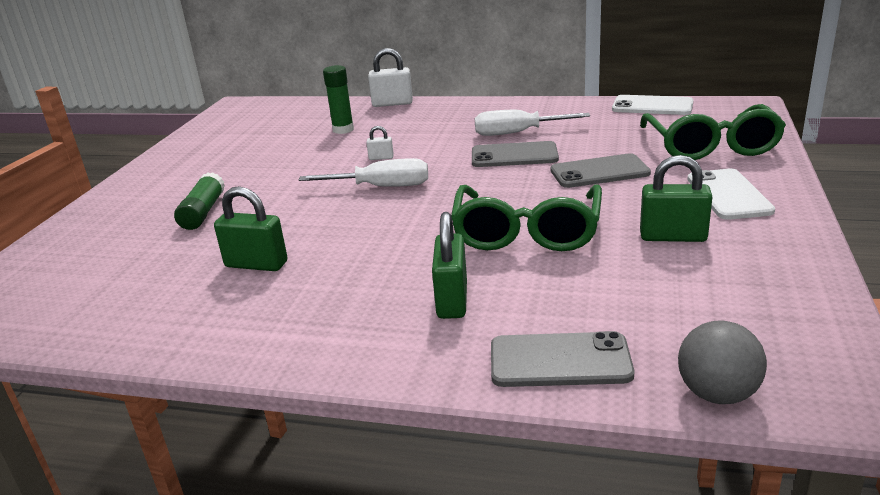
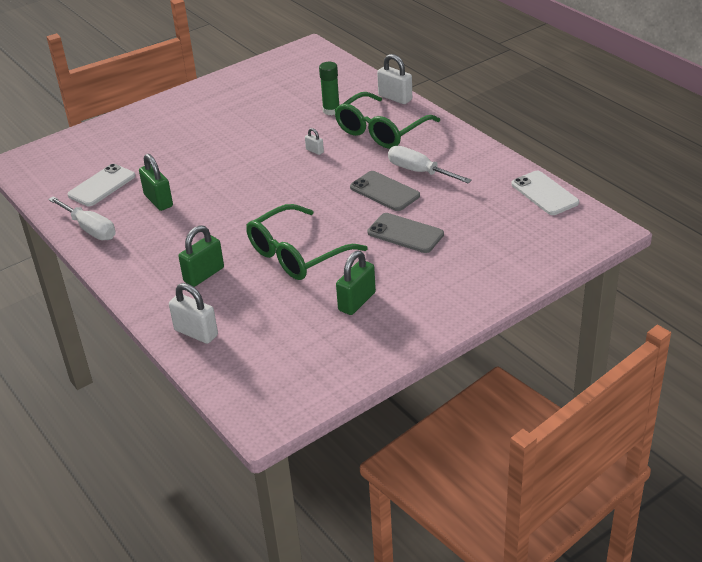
camera: 40 degrees right, 10 degrees up
green glue stick [174,172,225,230] -> none
white screwdriver [299,158,428,187] -> white screwdriver moved to [48,196,116,240]
grey phone [491,331,635,387] -> white padlock [169,283,218,344]
green glasses [640,104,786,160] -> green glasses moved to [335,92,440,149]
green padlock [640,155,712,242] -> green padlock turned 75 degrees clockwise [336,251,376,315]
grey ball [678,320,767,404] -> none
white phone [687,168,775,220] -> white phone moved to [68,164,136,206]

